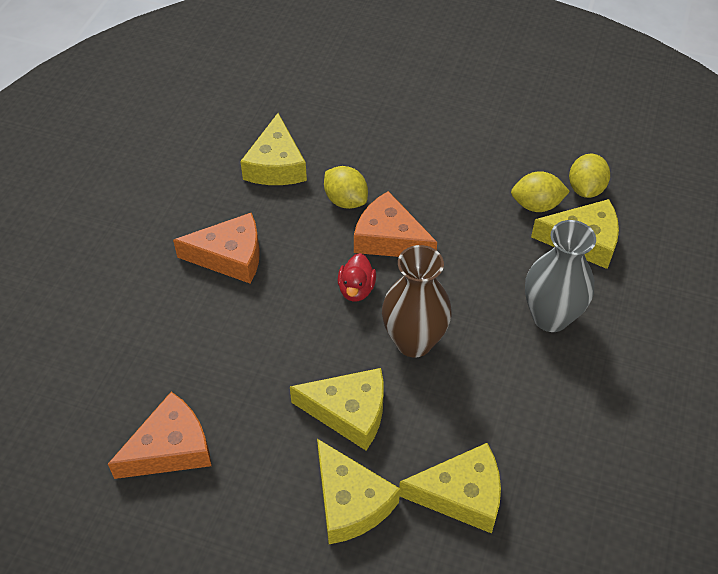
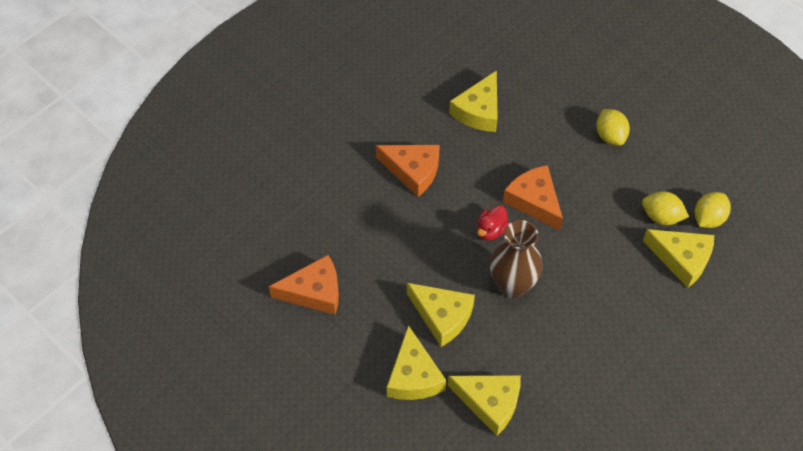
camera: 25 degrees right, 5 degrees up
yellow lemon [324,166,368,209] -> yellow lemon moved to [596,109,630,145]
grey vase [525,220,596,332] -> none

